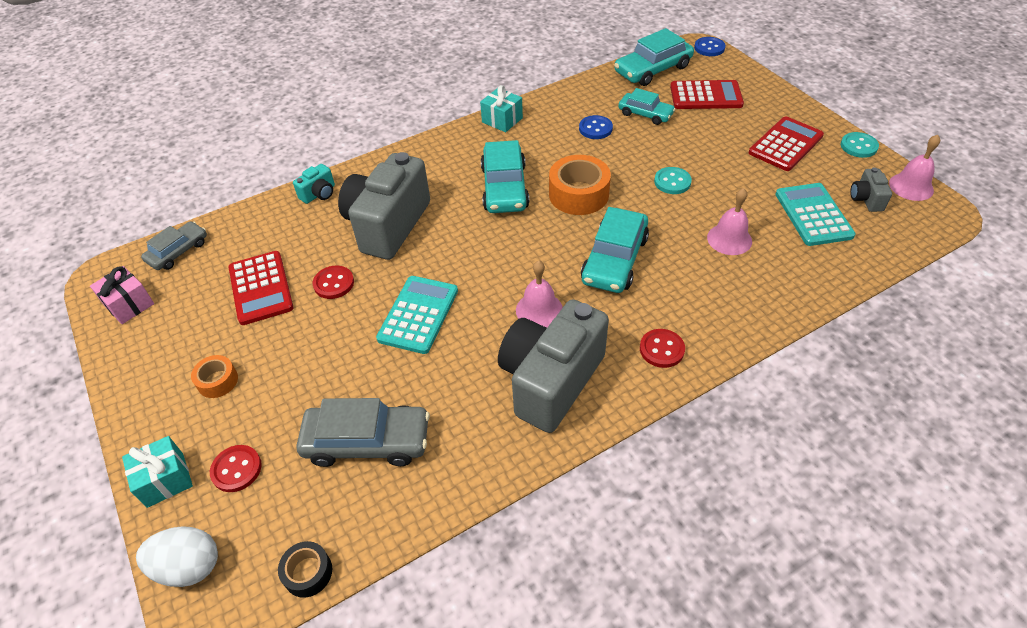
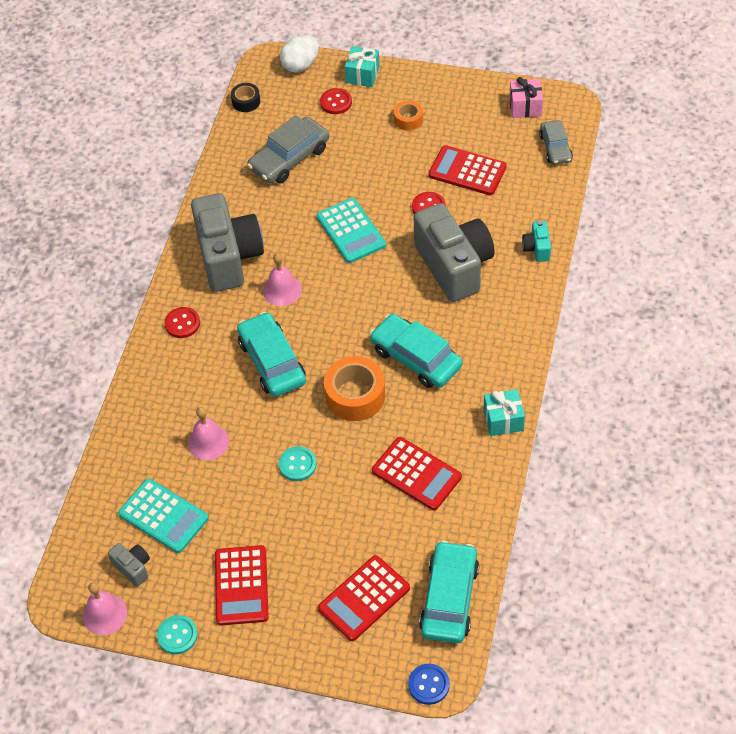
camera: 135 degrees right, 5 degrees up
blue button [579,115,613,139] -> red calculator [372,437,462,510]
turquoise car [618,88,675,125] -> none

